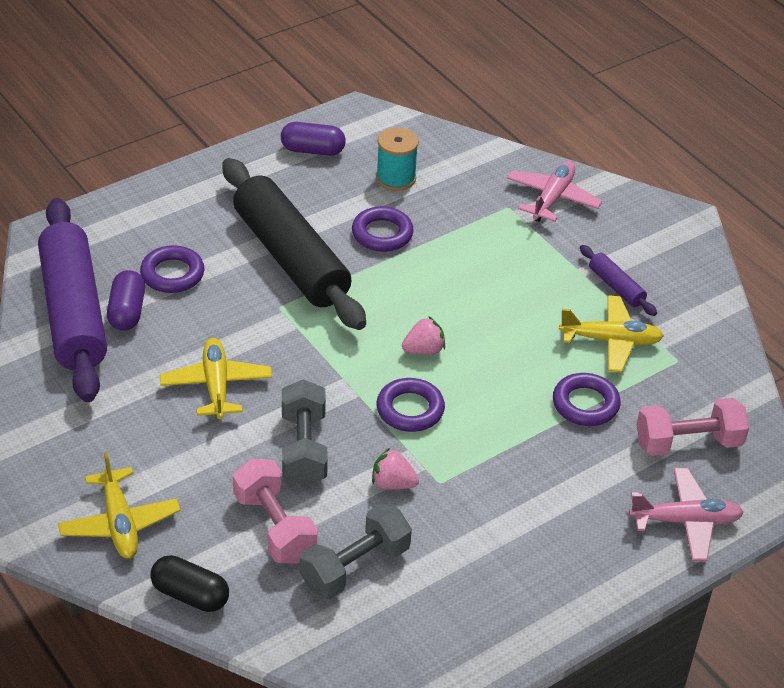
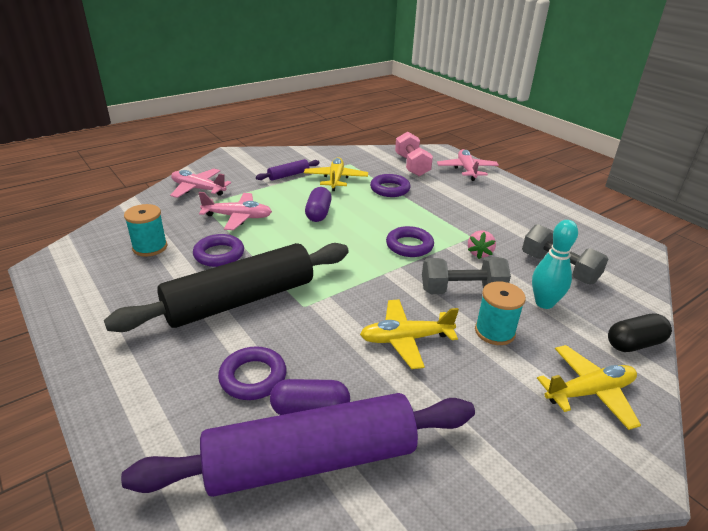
camera: 90 degrees left, 10 degrees down
black capsule [150,555,229,612] -> black capsule turned 45 degrees clockwise [608,313,672,352]
pink dumbbell [233,458,318,563] -> turquoise bowling pin [532,220,578,309]
purple capsule [281,122,346,156] -> purple capsule moved to [305,187,332,222]
pink strawberry [402,316,445,354] -> none
none -> pink plane [198,192,272,230]
none -> turquoise spool [475,281,526,345]

